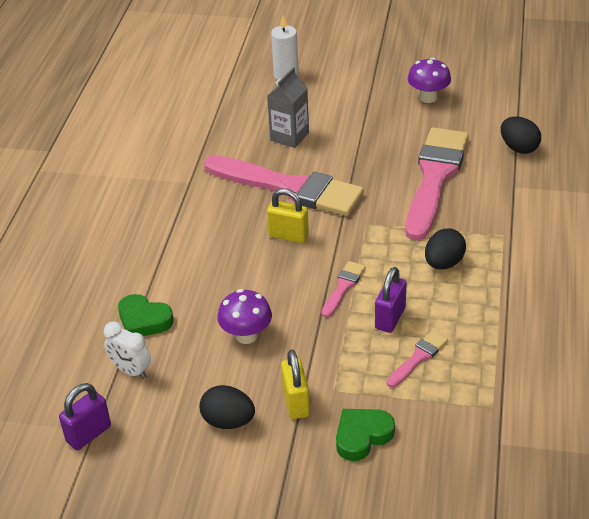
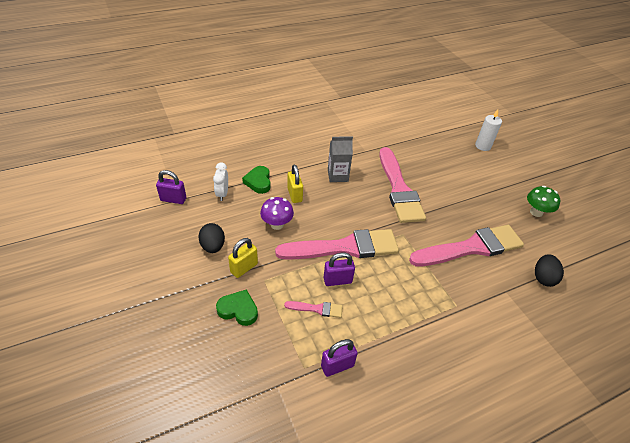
camera: 50 degrees right, 5 degrees up
grey carton [267,67,309,148] -> grey carton moved to [328,136,353,182]
yellow padlock [267,188,309,243] -> yellow padlock moved to [287,165,303,203]
pink brush [322,261,365,318] -> pink brush [275,229,399,260], size x2.34
purple mushroom [408,58,451,103] -> green mushroom [527,186,560,217]
black egg [425,229,466,269] -> none
none -> purple padlock [321,339,358,377]

